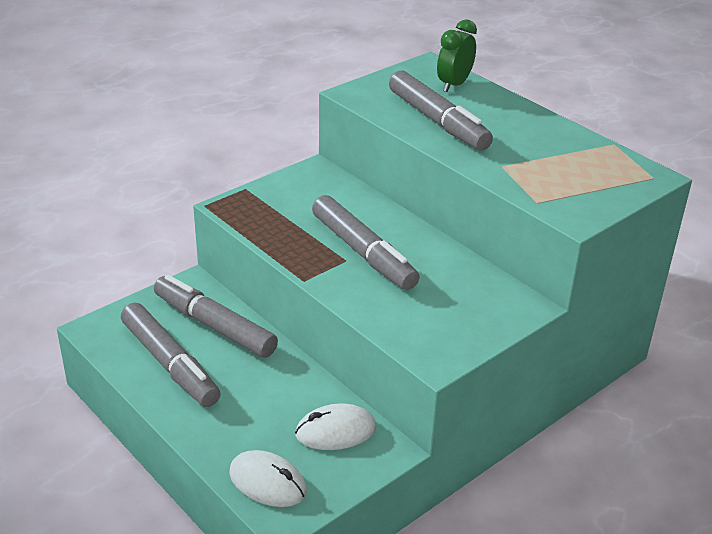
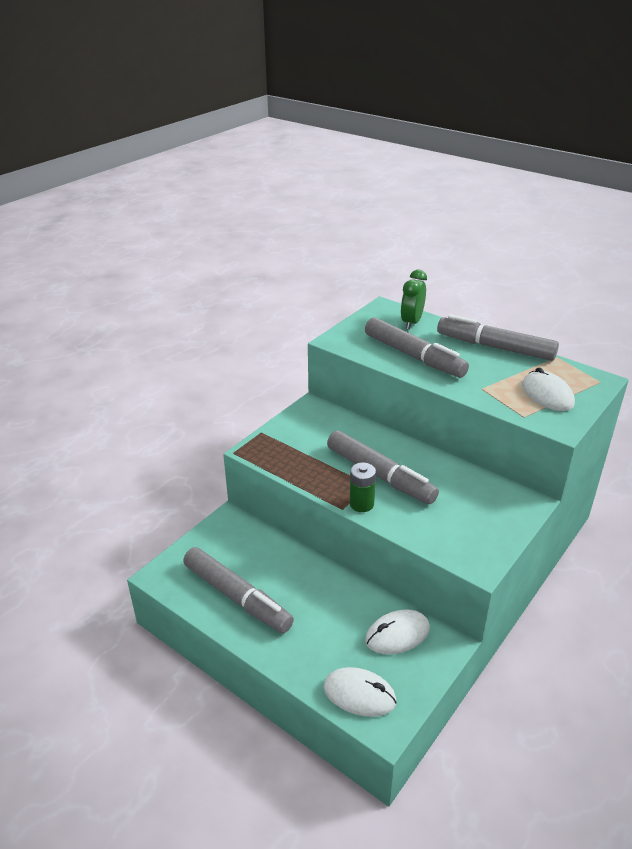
camera: 10 degrees left, 0 degrees up
grey marker [154,275,278,358] -> grey marker moved to [437,314,559,361]
none -> green battery [350,463,376,512]
none -> white mouse [522,367,575,411]

